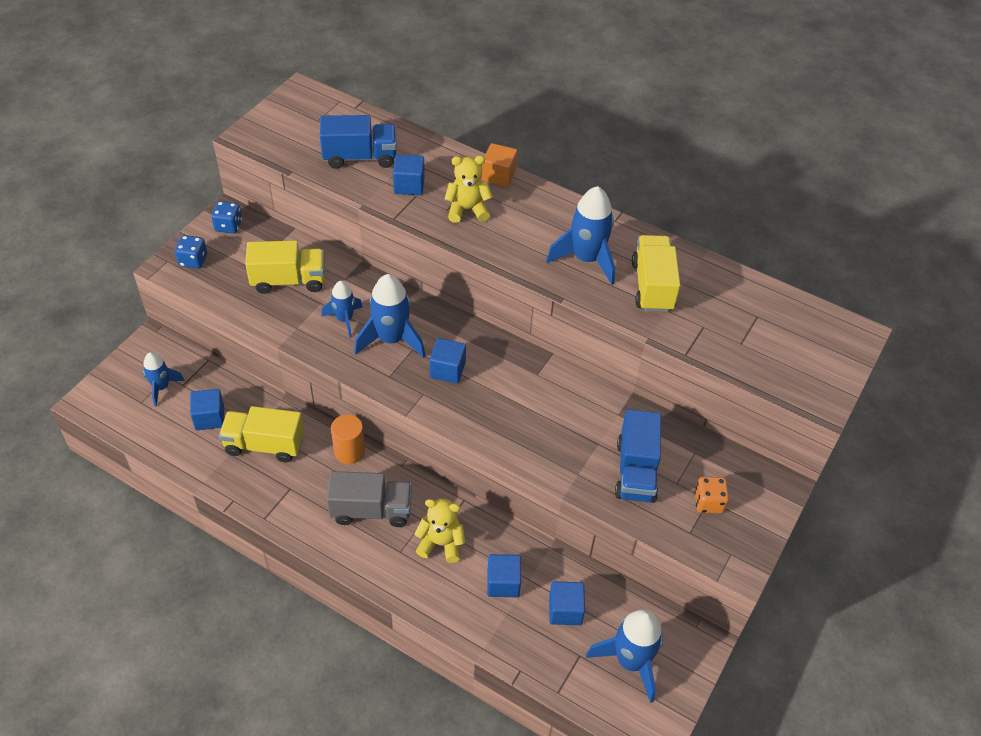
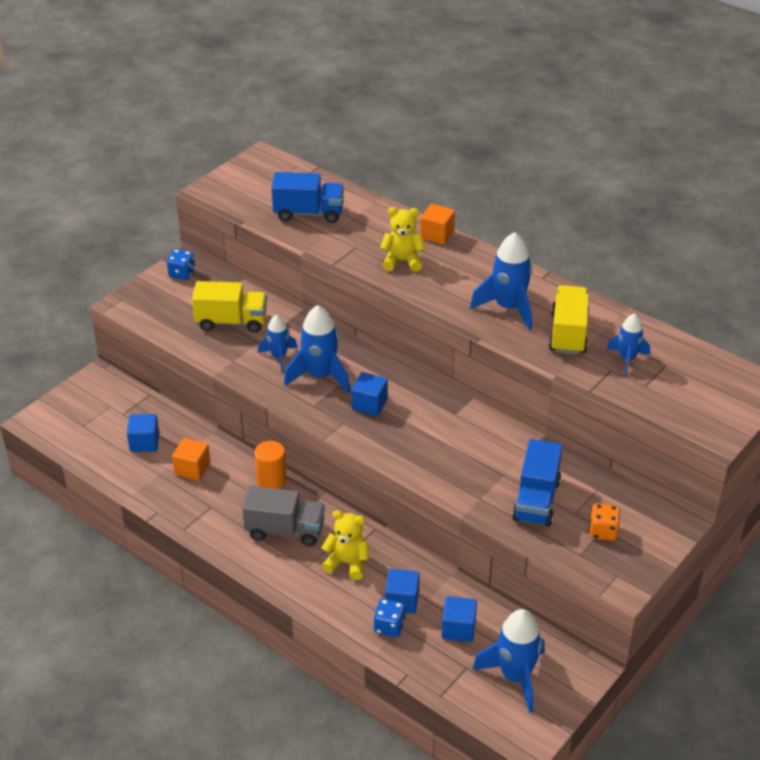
camera: 10 degrees right, 10 degrees down
blue rocket [143,352,185,406] -> blue rocket moved to [607,313,650,376]
blue dice [175,235,207,269] -> blue dice moved to [373,598,405,637]
yellow truck [219,406,304,462] -> orange cube [172,438,210,481]
blue cube [393,154,425,195] -> none

